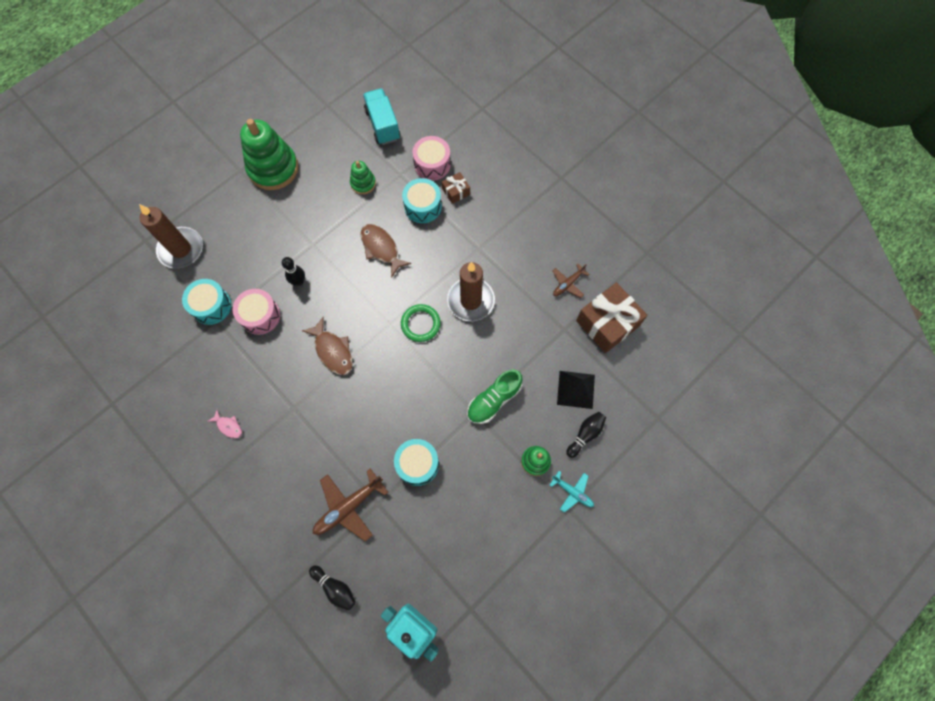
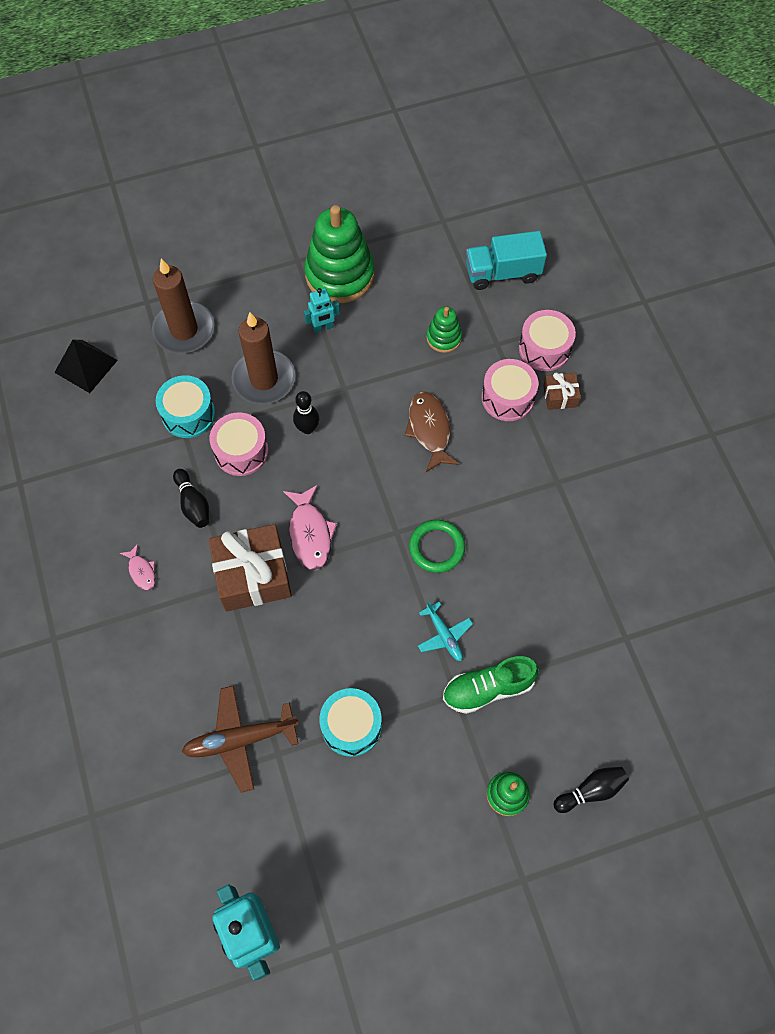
camera: 25 degrees right, 5 degrees down
brown fish [302,317,353,375] -> pink fish [283,485,337,570]
black bowling pin [309,565,356,610] -> black bowling pin moved to [173,469,209,528]
turquoise truck [363,88,400,145] -> turquoise truck turned 105 degrees counterclockwise [466,231,547,290]
turquoise drum [402,178,442,223] -> pink drum [482,359,538,421]
brown candle [447,262,495,322] -> brown candle moved to [232,312,295,404]
turquoise plane [550,471,594,513] -> turquoise plane moved to [418,601,473,661]
brown plane [553,264,589,298] -> none
black pyramid [557,371,595,409] -> black pyramid moved to [54,340,118,393]
brown gift [576,282,647,353] -> brown gift moved to [209,524,292,612]
none -> turquoise robot [304,288,340,333]

